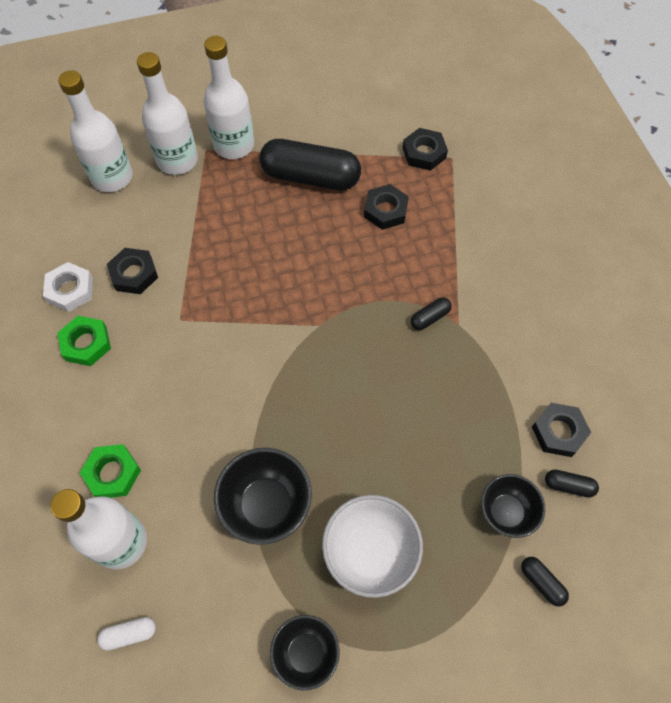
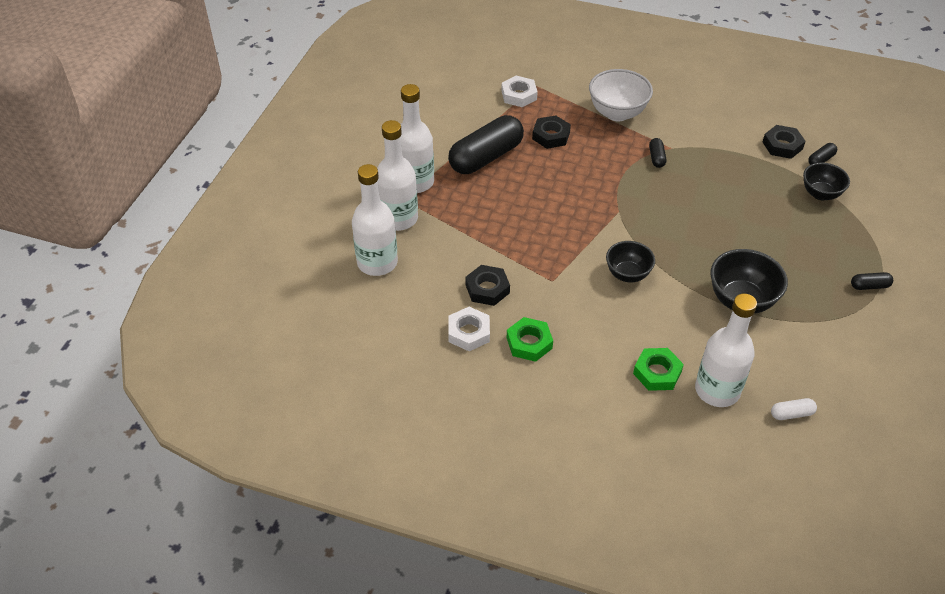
camera: 55 degrees left, 15 degrees down
white capsule [97,617,156,651] -> white capsule turned 60 degrees clockwise [771,398,817,420]
black bowl [270,615,340,691] -> black bowl moved to [606,241,655,282]
white bowl [322,495,423,598] -> white bowl moved to [589,69,653,121]
black nut [403,128,448,171] -> white nut [501,76,538,107]
black capsule [521,557,569,607] -> black capsule moved to [851,272,893,290]

